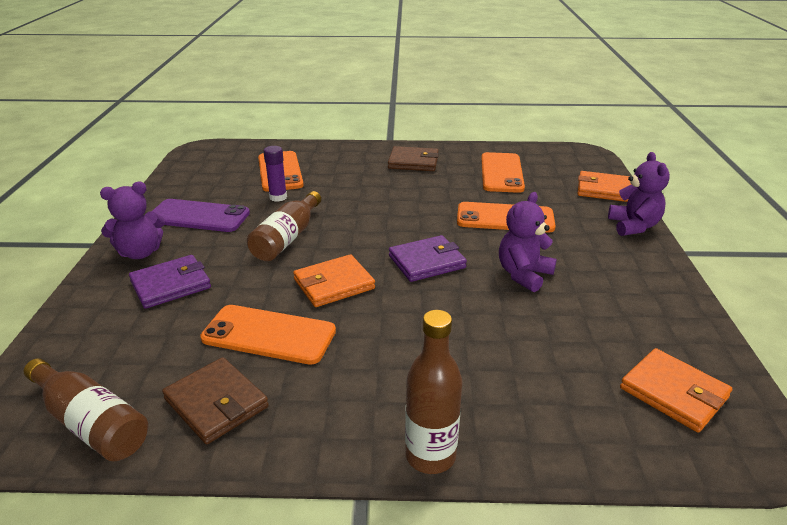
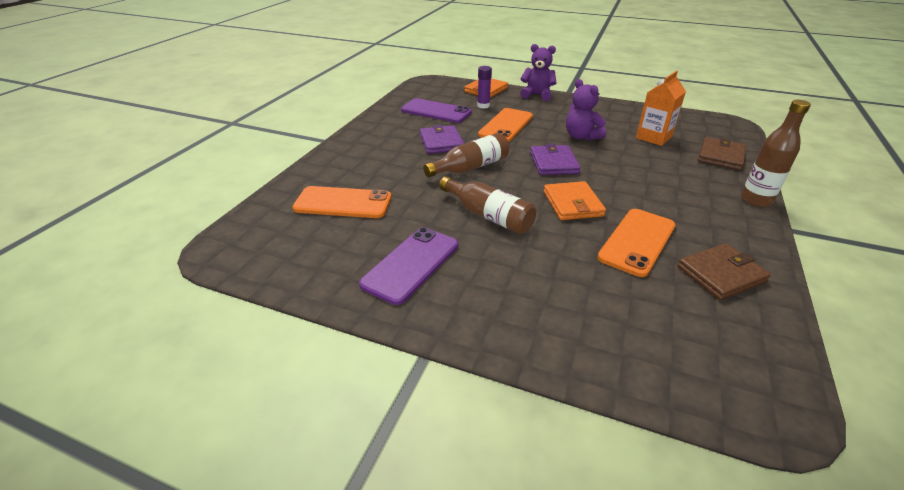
camera: 70 degrees left, 5 degrees up
brown bottle [24,358,148,461] -> brown bottle moved to [423,133,509,177]
purple teddy bear [100,182,165,259] -> none
purple wallet [129,255,211,309] -> purple wallet moved to [420,125,464,154]
purple glue stick [263,146,287,202] -> purple glue stick moved to [477,66,492,108]
brown wallet [388,146,439,171] -> brown wallet moved to [698,137,746,170]
orange phone [481,152,525,193] -> purple phone [401,98,471,123]
orange wallet [620,348,732,433] -> none
none -> orange carton [636,71,686,146]

